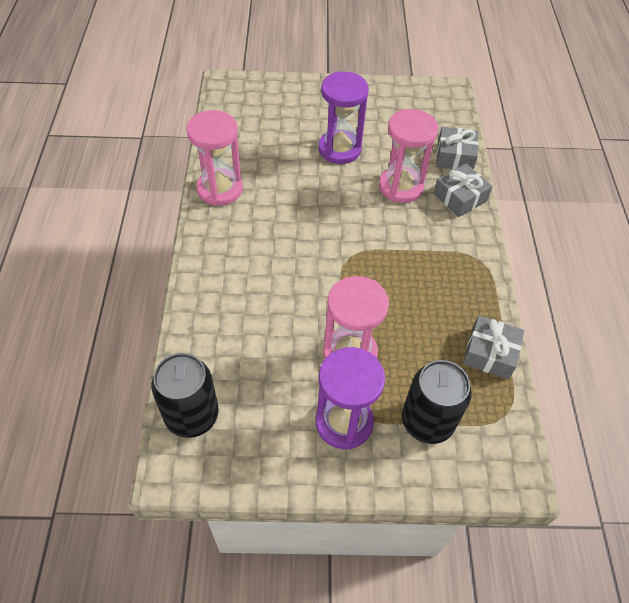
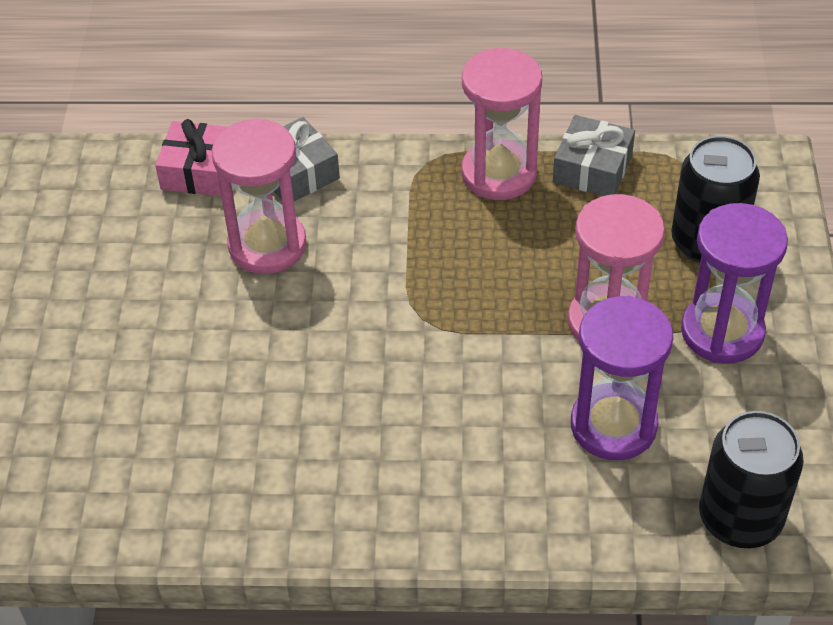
camera: 85 degrees left, 5 degrees down
pink hourglass [186,110,243,206] -> pink hourglass moved to [462,48,542,200]
purple hourglass [319,72,369,164] -> purple hourglass moved to [571,296,673,460]
grey gift [436,126,478,170] -> pink gift [155,119,227,196]

